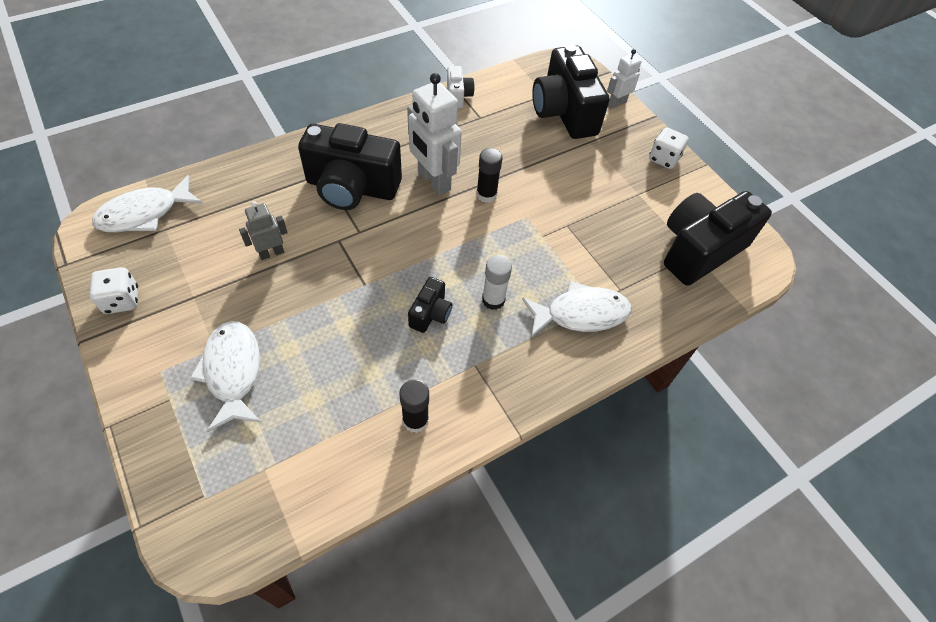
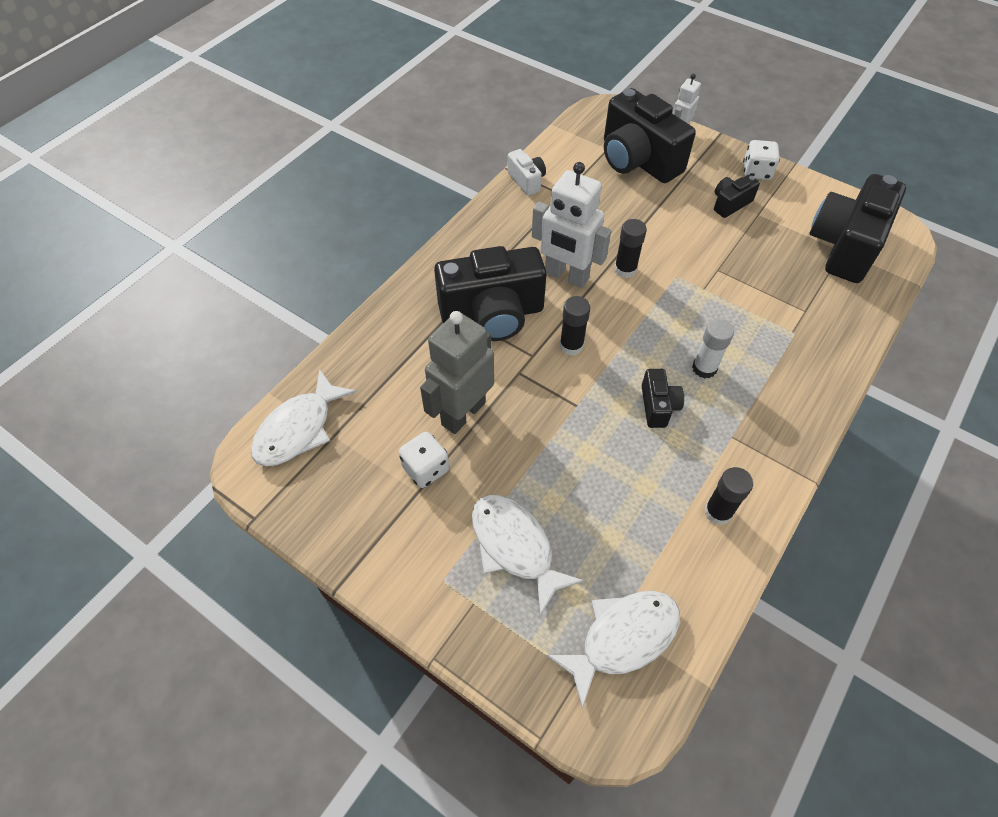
camera: 20 degrees left, 0 degrees up
white dice [89,267,138,314] -> white dice moved to [399,432,449,488]
grey robot [239,201,288,260] -> grey robot [420,311,494,434], size x1.83
white fish [522,281,631,337] -> white fish moved to [546,591,680,708]
none -> black glue stick [560,296,590,356]
none -> black camera [714,175,760,218]

